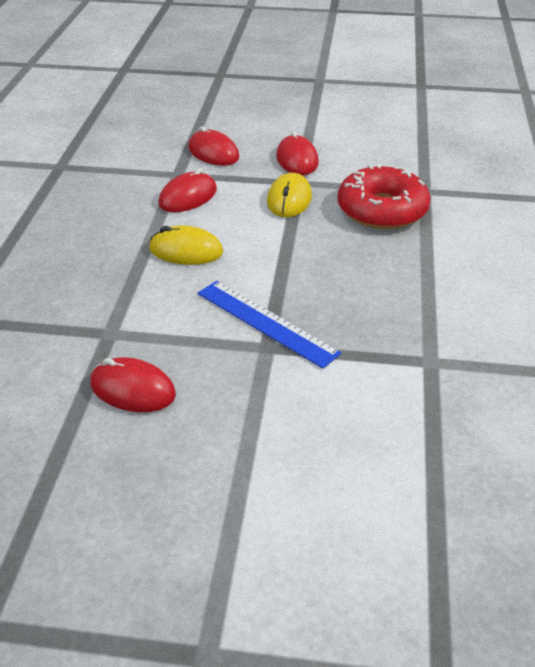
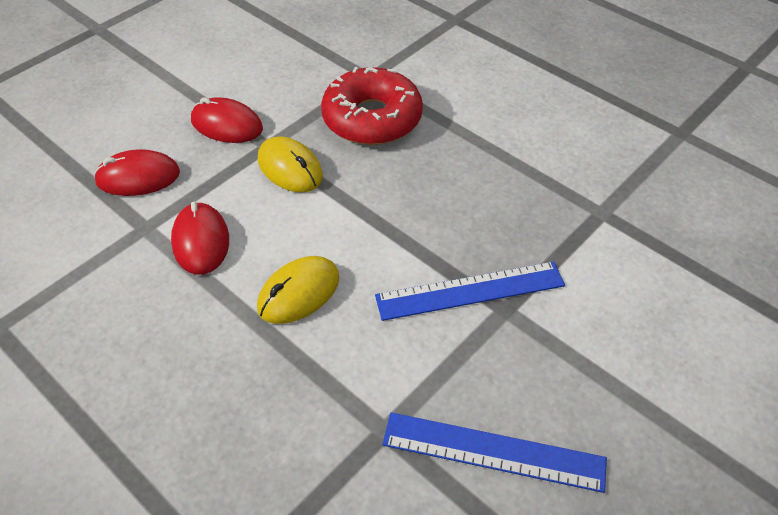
camera: 55 degrees left, 10 degrees up
red mouse [90,357,176,412] -> blue ruler [383,412,607,493]

